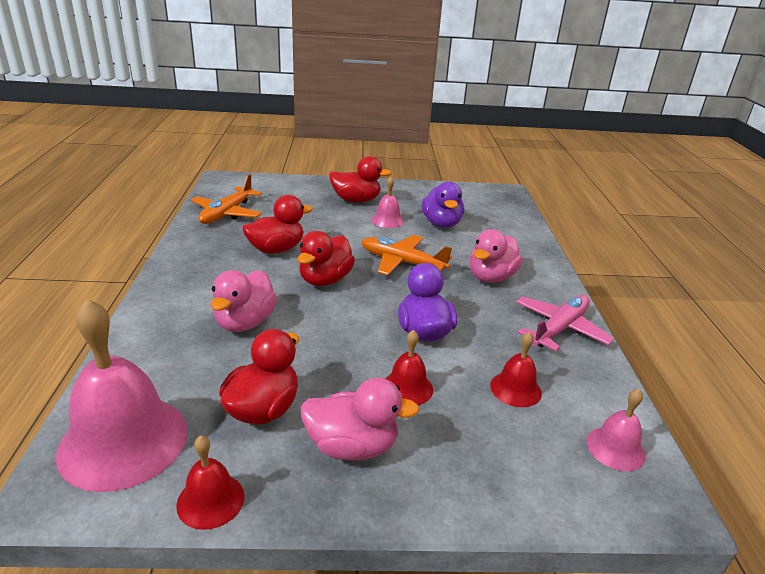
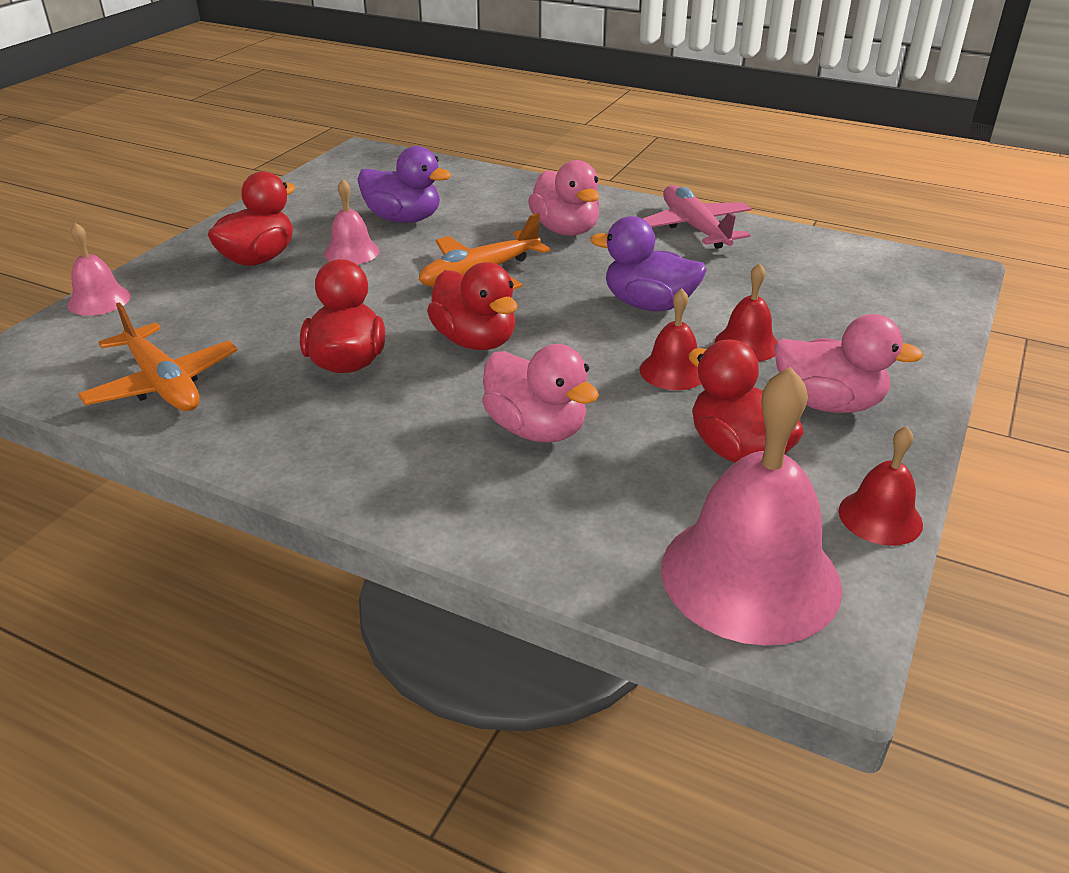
camera: 60 degrees left, 5 degrees up
pink duck [301,378,420,461] -> pink duck turned 75 degrees clockwise [774,314,924,413]
red bell [490,332,542,407] -> red bell moved to [640,288,701,390]
pink bell [586,389,646,471] -> pink bell moved to [67,223,131,316]

